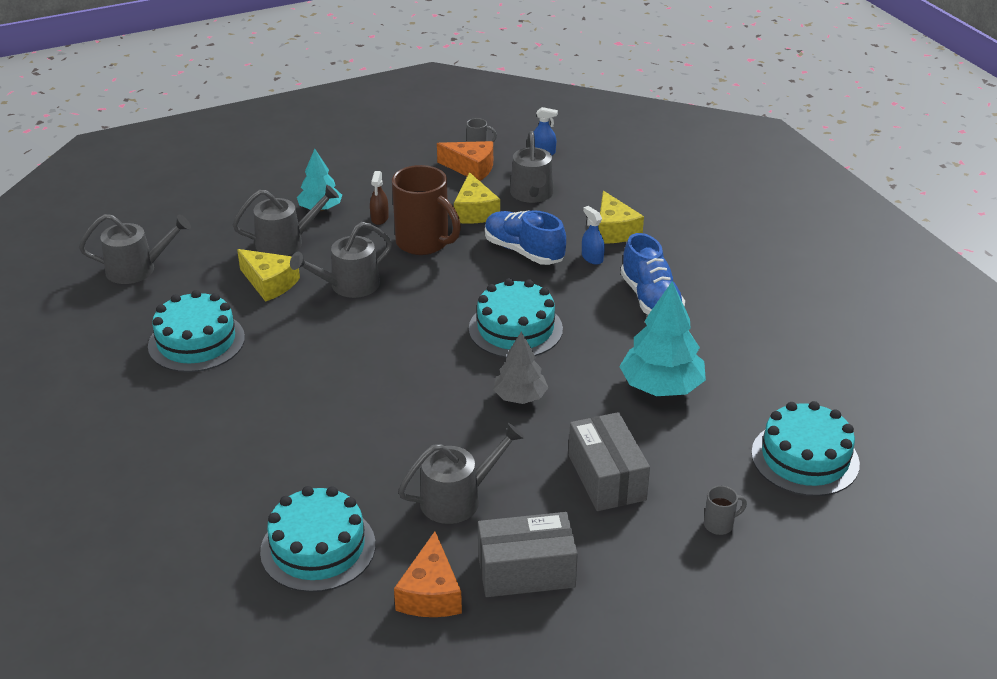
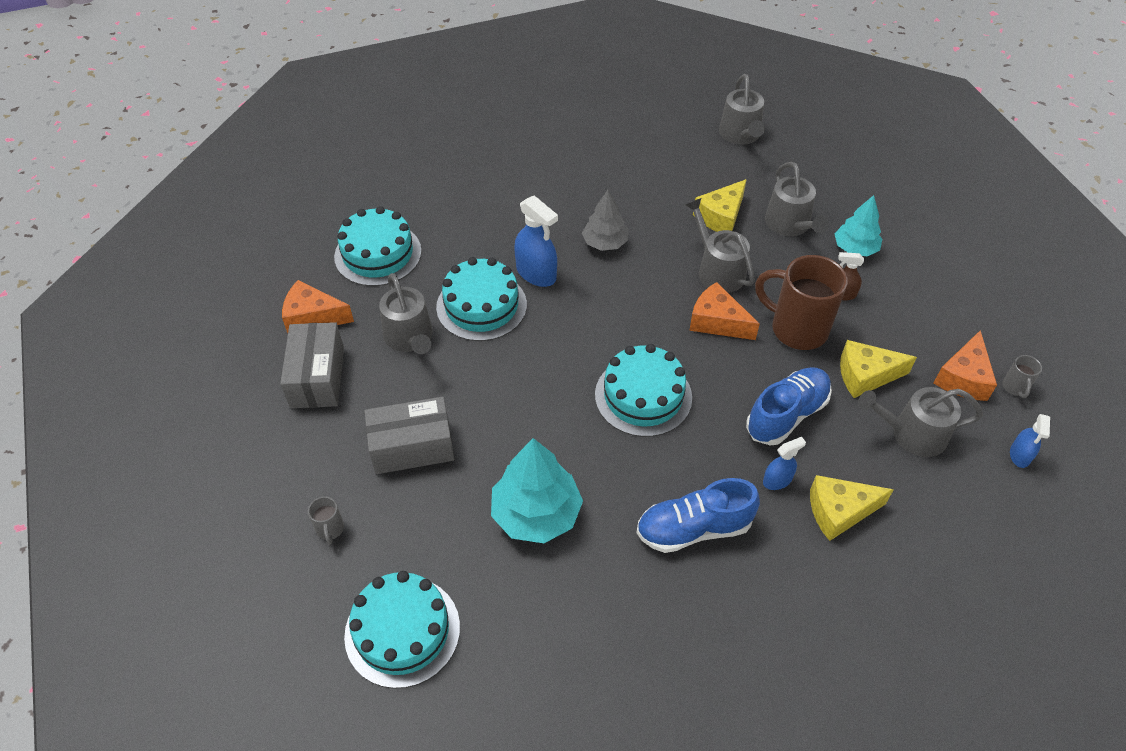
camera: 95 degrees right, 15 degrees up
turquoise cake [148,290,245,372] -> turquoise cake moved to [436,257,527,341]
brown mug [392,165,461,255] -> brown mug turned 75 degrees clockwise [755,255,848,350]
grey tree [493,332,548,404] -> grey tree moved to [582,190,628,251]
none -> blue spray bottle [514,195,558,287]
none -> orange cheese [689,282,760,340]

